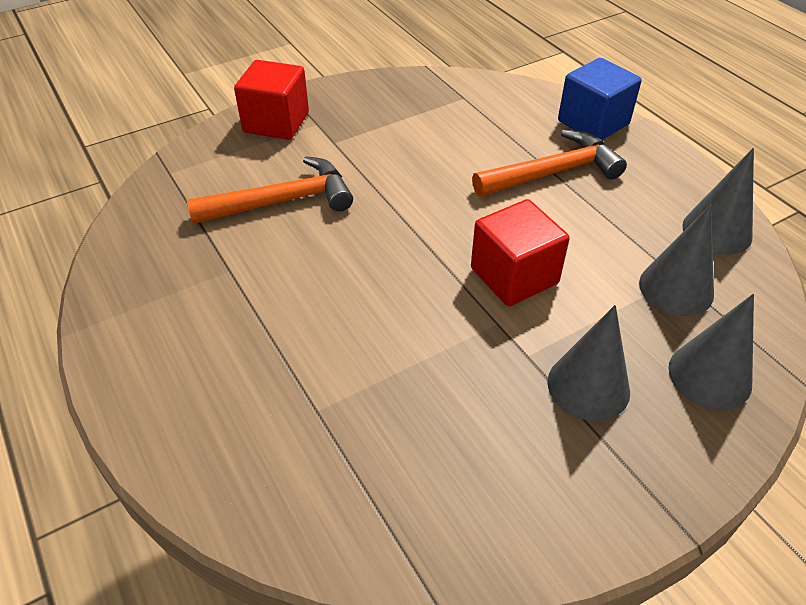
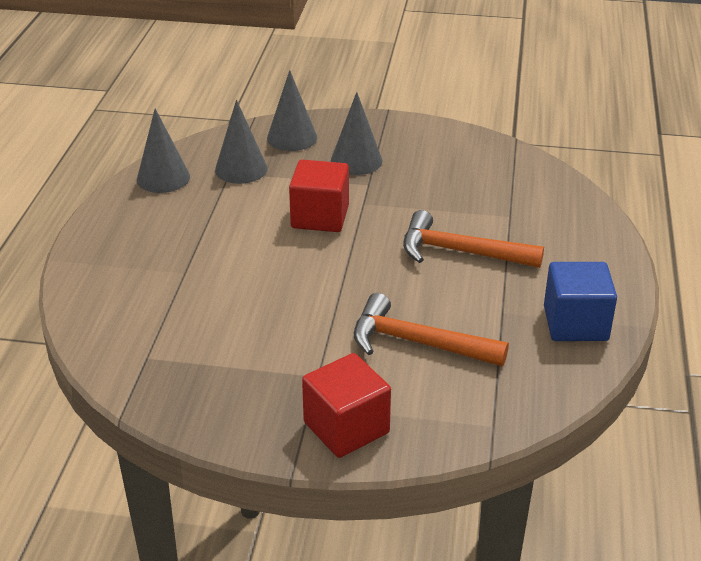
camera: 140 degrees left, 10 degrees down
orange hammer [472,130,627,197] -> orange hammer moved to [403,210,544,268]
blue cube [558,58,642,140] -> blue cube moved to [544,262,617,341]

